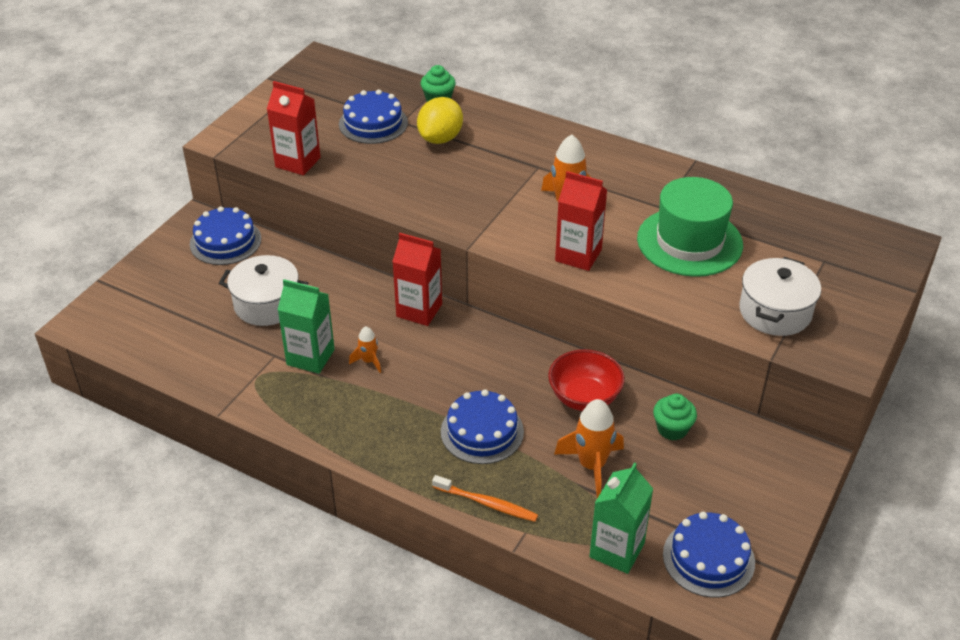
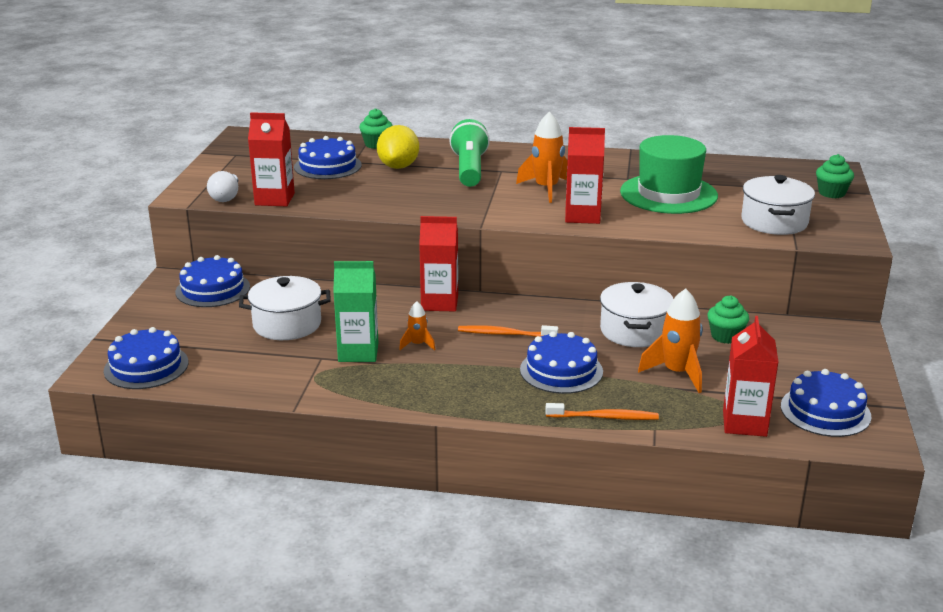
camera: 20 degrees left, 15 degrees down
red bowl [548,349,625,411] -> white pot [600,282,673,347]
green carton [589,462,653,574] -> red carton [723,316,778,437]
none -> blue cake [104,327,188,389]
none -> white light bulb [207,171,238,202]
none -> green flashlight [449,119,490,187]
none -> orange toothbrush [458,325,558,337]
none -> green cupcake [816,154,854,198]

